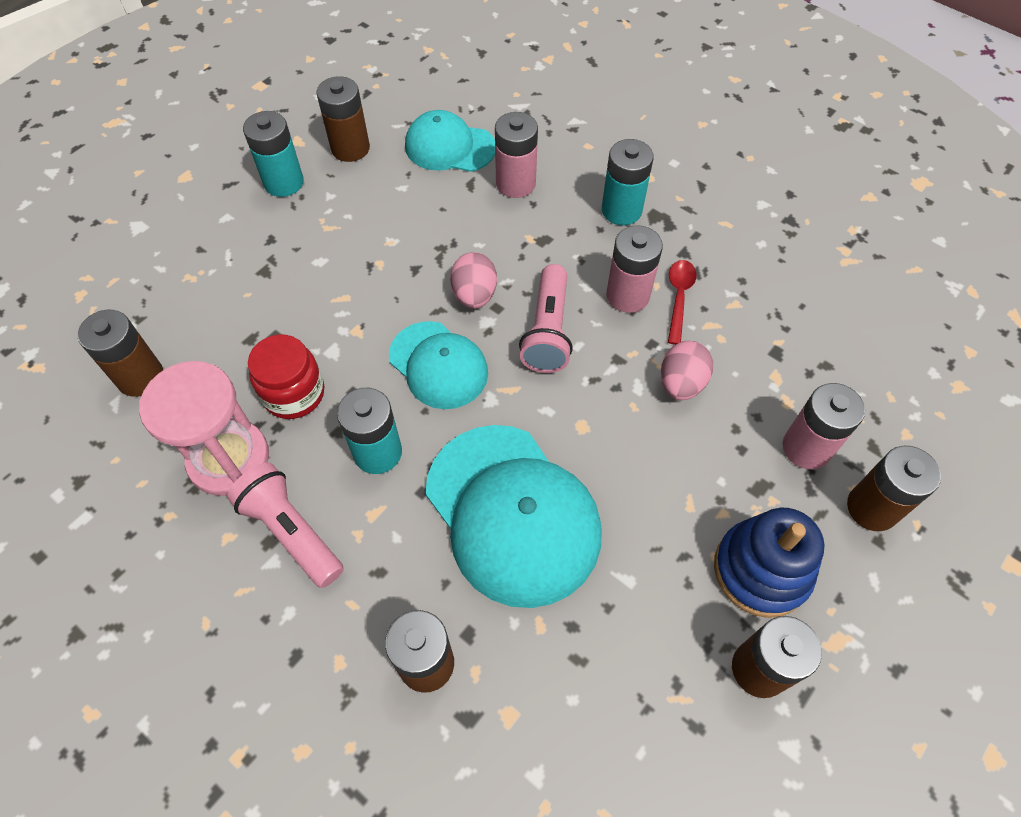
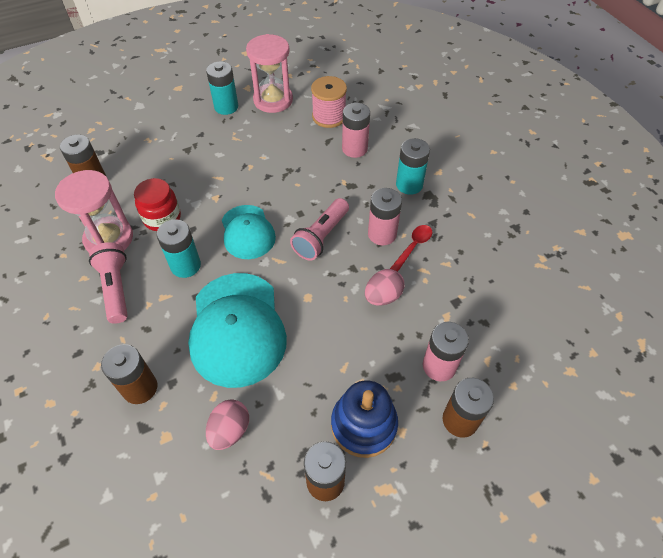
camera: 25 degrees right, 5 degrees down
brown battery [316,76,370,162] -> pink hourglass [246,34,293,113]
turquoise cap [405,110,495,172] -> pink spool [311,76,347,128]
pink egg [450,252,497,309] -> pink egg moved to [206,399,249,450]

